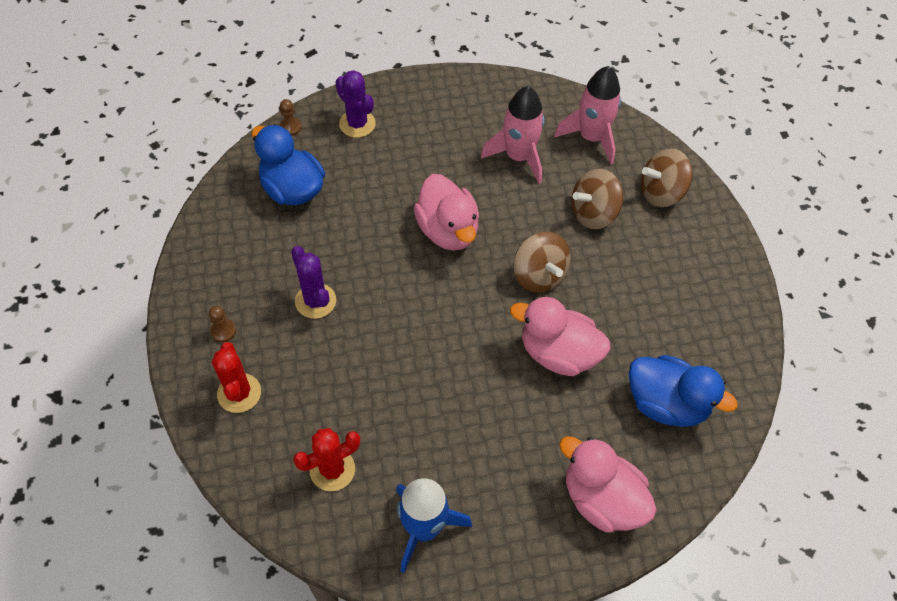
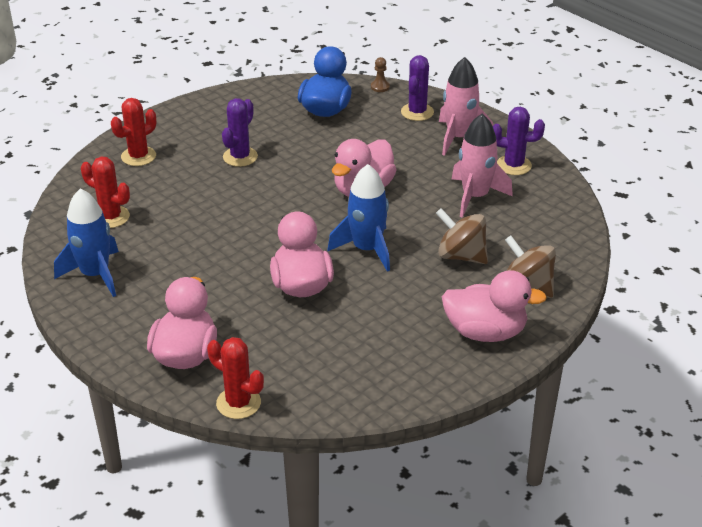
camera: 60 degrees right, 20 degrees down
brown pawn [209,306,236,342] -> none
brown spinning top [513,232,571,293] -> blue rocket [328,164,390,272]
pink rocket [554,66,621,164] -> pink rocket moved to [439,57,493,156]
blue duck [629,355,738,427] -> none
none -> red cactus [207,337,264,419]
none -> pink duck [442,270,547,342]
none -> purple cactus [493,107,545,175]

